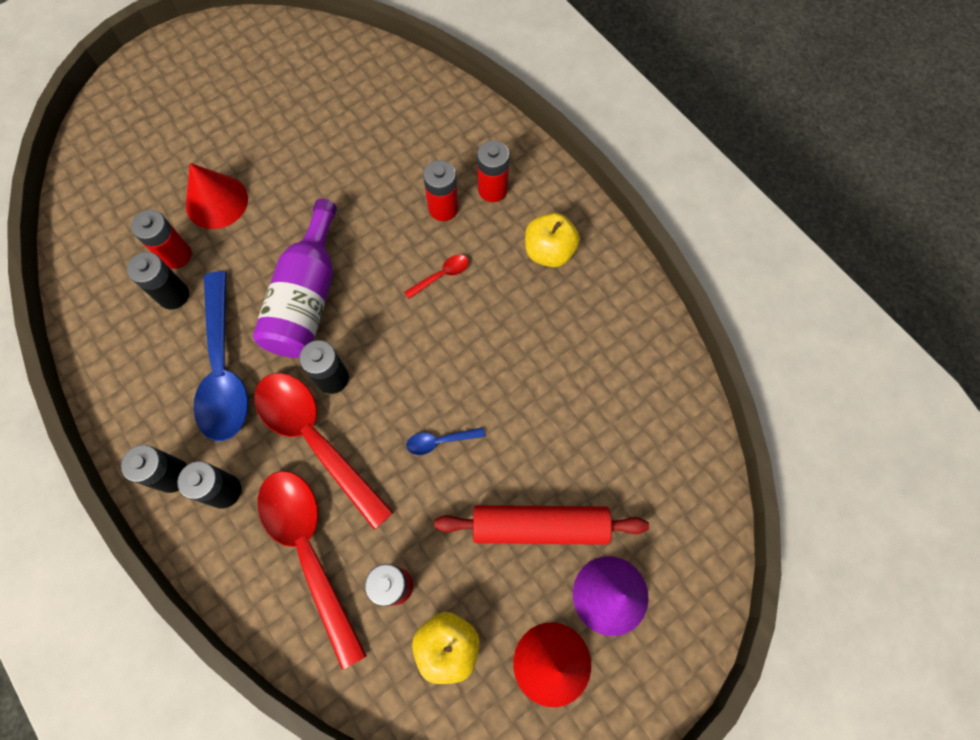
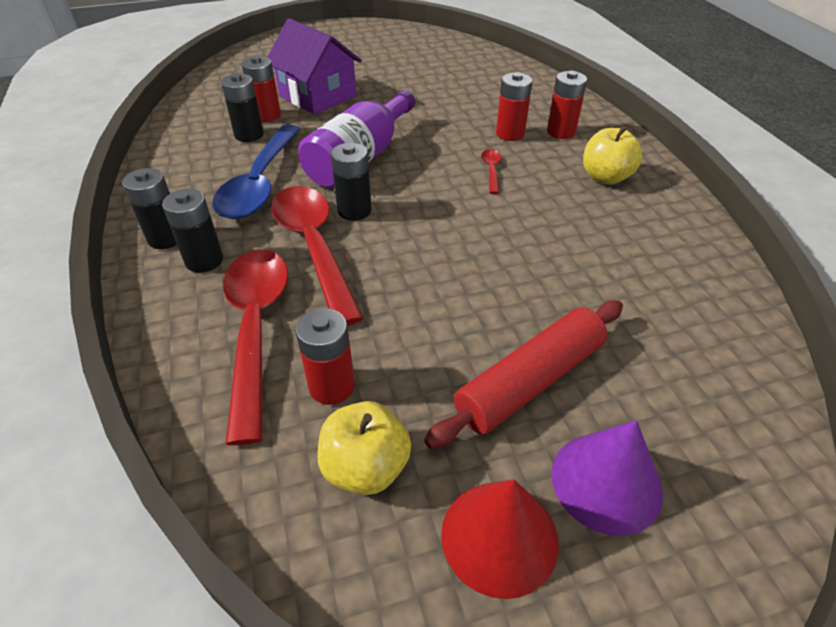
camera: 20 degrees right, 25 degrees down
red cone [186,163,248,229] -> purple house [267,18,362,115]
red spoon [404,255,469,299] -> red spoon turned 75 degrees counterclockwise [481,149,501,194]
blue spoon [406,427,485,455] -> none
red rolling pin [434,505,649,545] -> red rolling pin turned 60 degrees counterclockwise [424,301,623,449]

